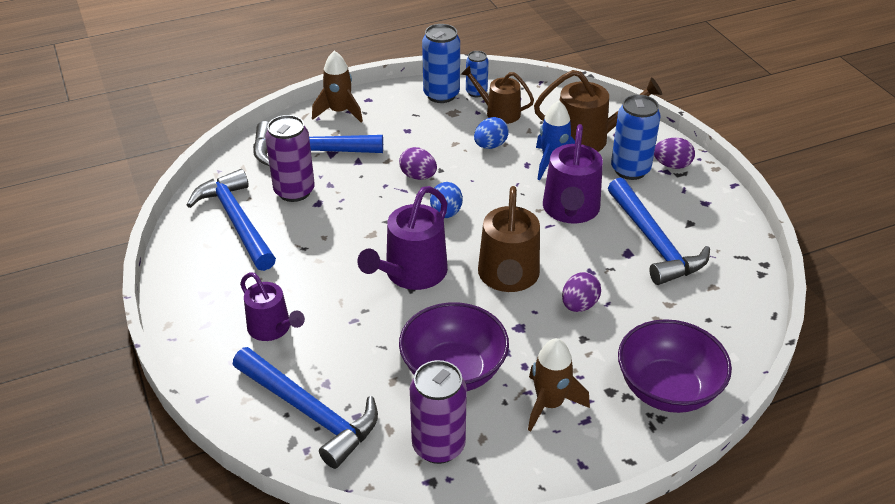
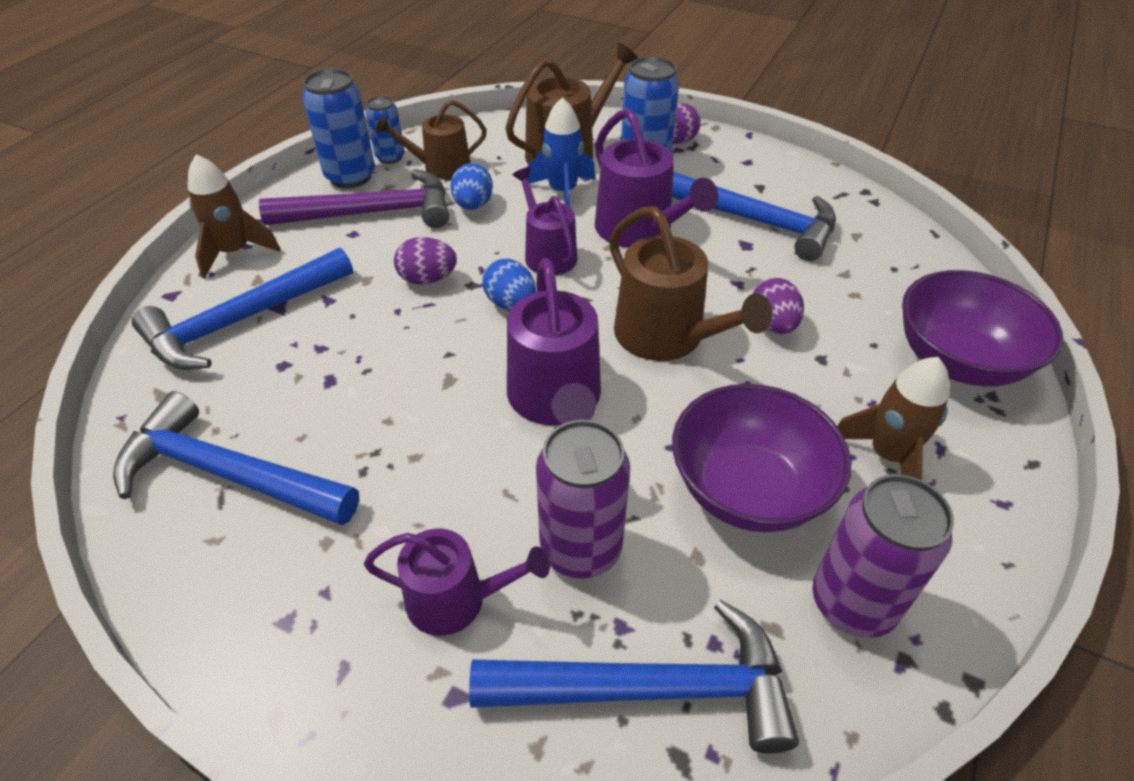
camera: 40 degrees left, 5 degrees up
purple can [265,115,315,202] -> purple can moved to [536,420,630,579]
none -> purple hammer [259,169,449,228]
none -> purple watering can [513,167,577,275]

